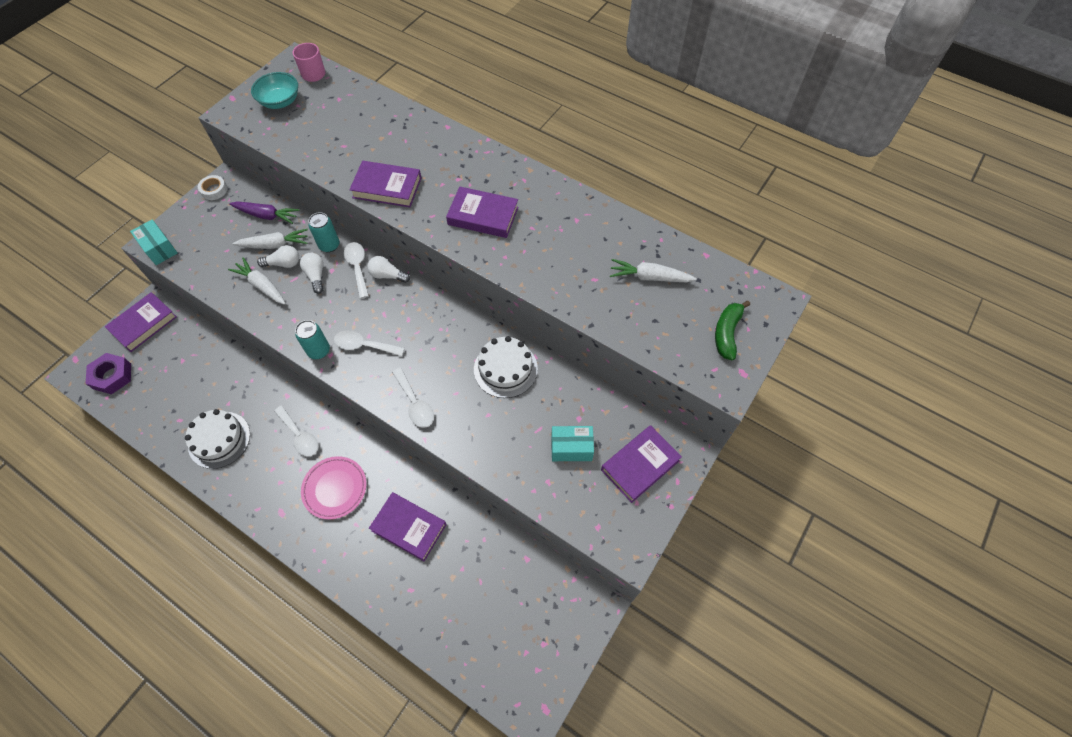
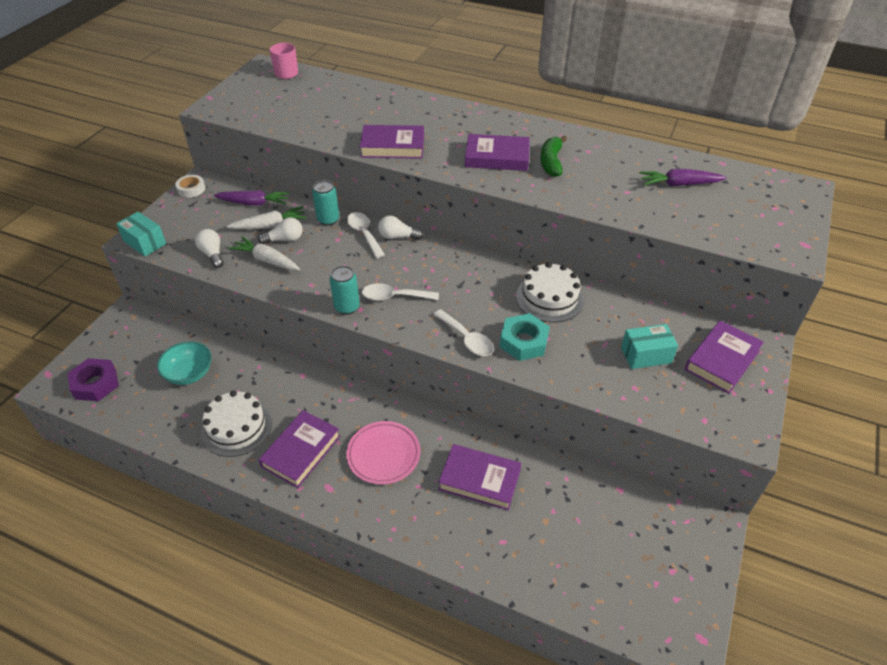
camera: 10 degrees left, 15 degrees down
purple book [105,292,177,352] -> purple book moved to [259,410,340,488]
turquoise bowl [251,72,298,109] -> turquoise bowl moved to [157,341,212,385]
white spoon [274,406,318,456] -> none
white light bulb [300,253,324,294] -> white light bulb moved to [195,229,223,268]
white carrot [610,259,697,282] -> purple carrot [639,169,727,186]
green banana [715,301,750,360] -> green banana moved to [540,136,567,177]
none -> turquoise nut [500,313,550,361]

